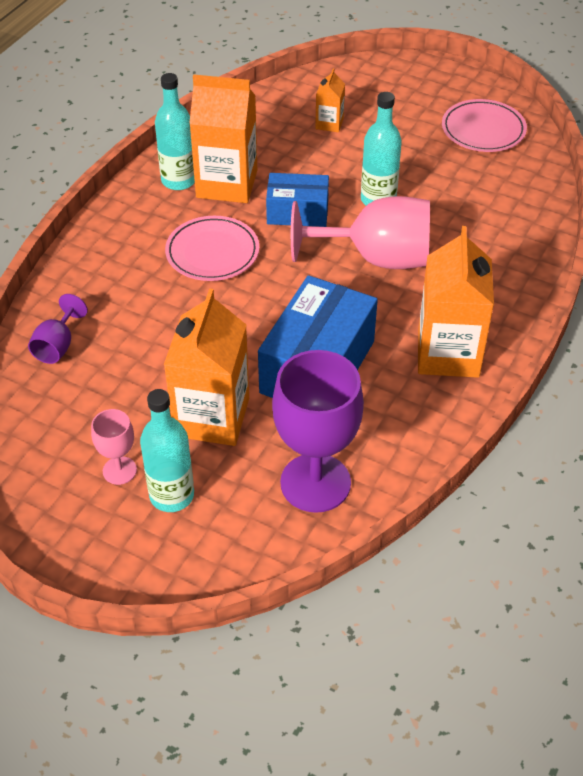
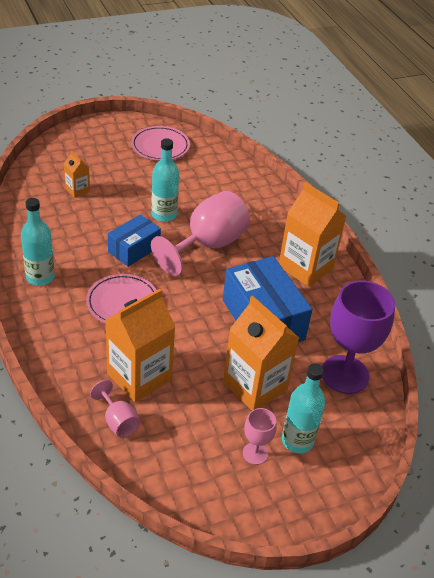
camera: 55 degrees left, 5 degrees down
purple goblet [28,294,88,364] -> pink goblet [90,380,141,438]
orange carton [189,74,257,203] -> orange carton moved to [105,289,176,402]

